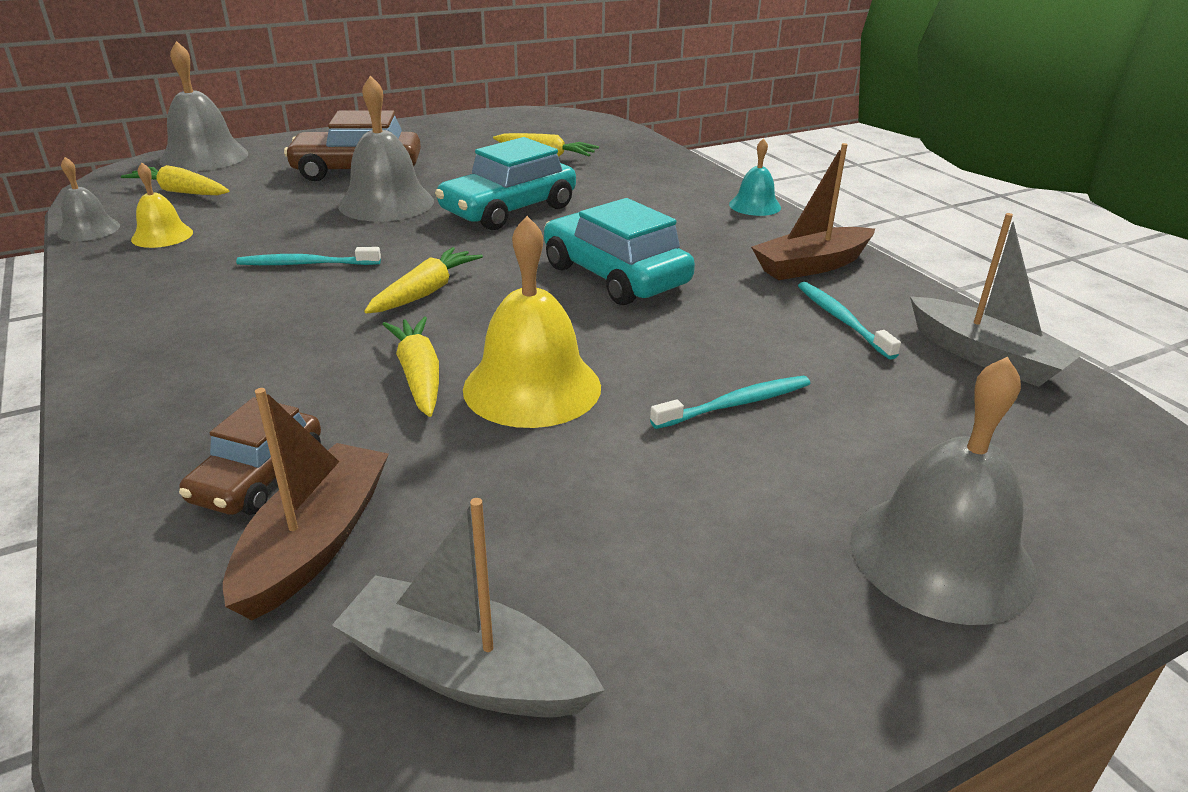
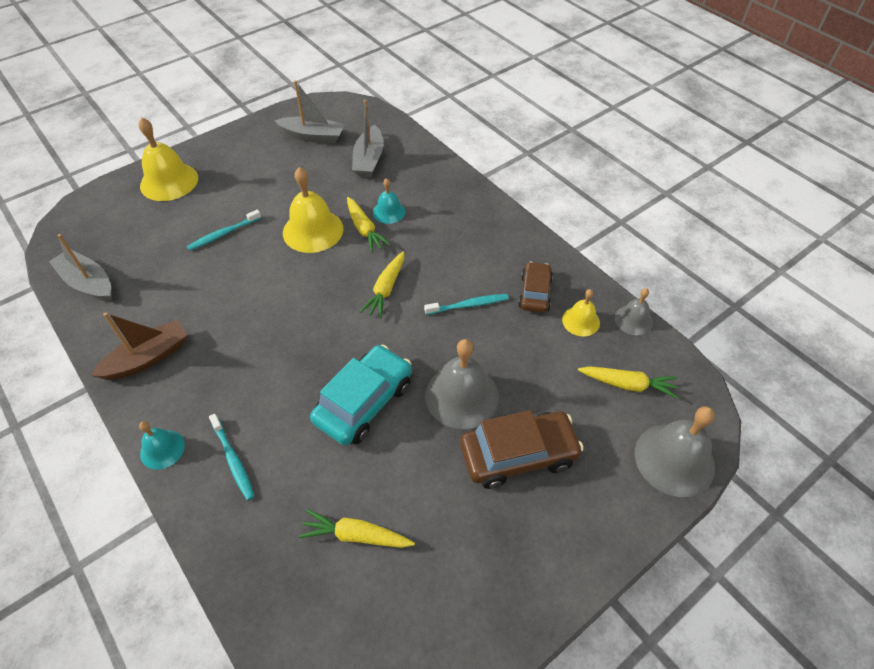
camera: 170 degrees right, 20 degrees up
brown car [179,397,321,515] -> brown car moved to [518,262,553,313]
brown boat [223,388,389,620] -> grey boat [352,100,384,177]
turquoise car [544,198,695,305] -> none
turquoise toothbrush [798,282,901,359] -> turquoise toothbrush moved to [209,414,254,500]
grey bell [851,357,1037,625] -> yellow bell [139,117,198,201]
none -> turquoise bell [373,178,406,224]

